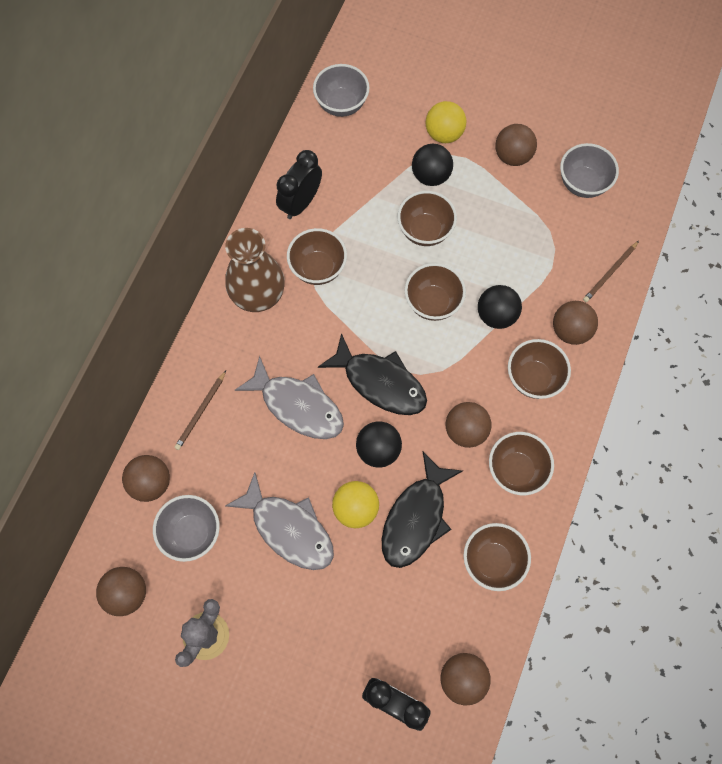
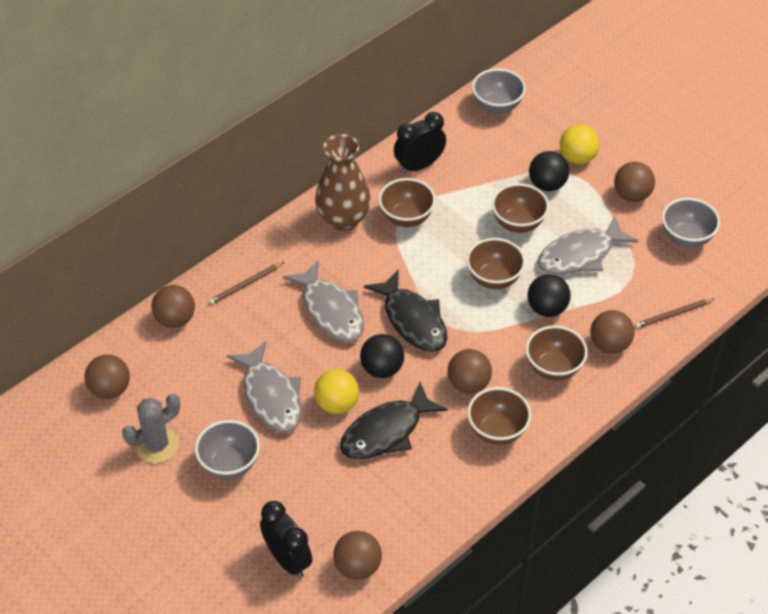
camera: 25 degrees right, 20 degrees down
grey bowl [153,495,220,562] -> grey bowl moved to [195,420,260,479]
brown bowl [464,523,531,591] -> none
none -> grey fish [537,216,639,275]

